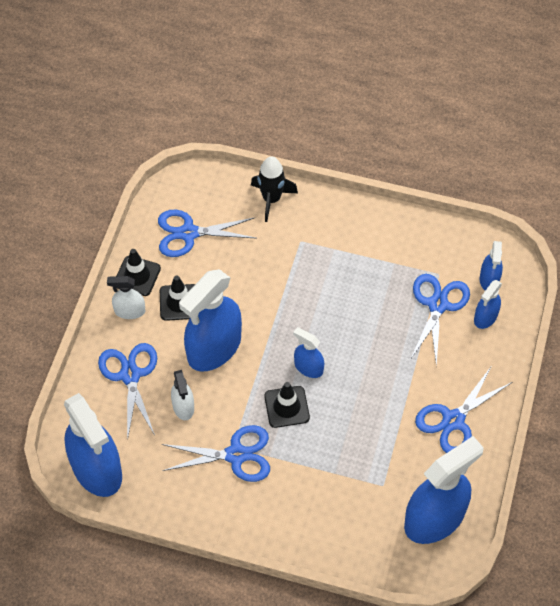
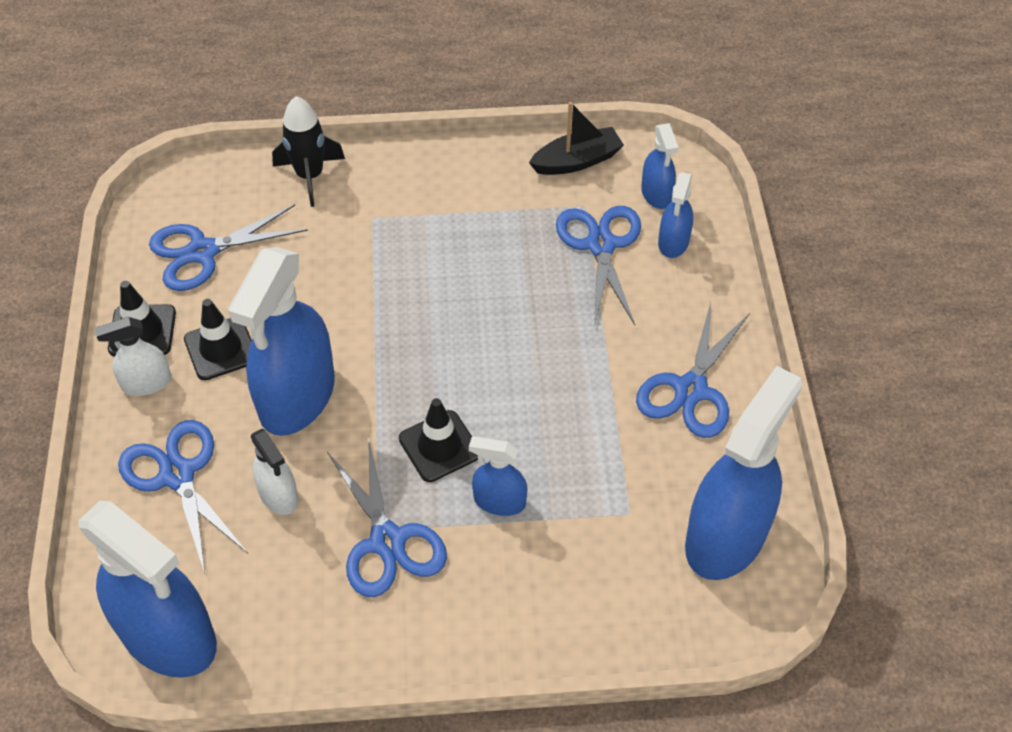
camera: 20 degrees left, 5 degrees down
blue scissors [162,425,270,482] -> blue scissors turned 90 degrees clockwise [327,436,447,597]
blue spray bottle [293,327,324,378] -> blue spray bottle moved to [469,436,527,516]
none -> black boat [529,102,624,175]

